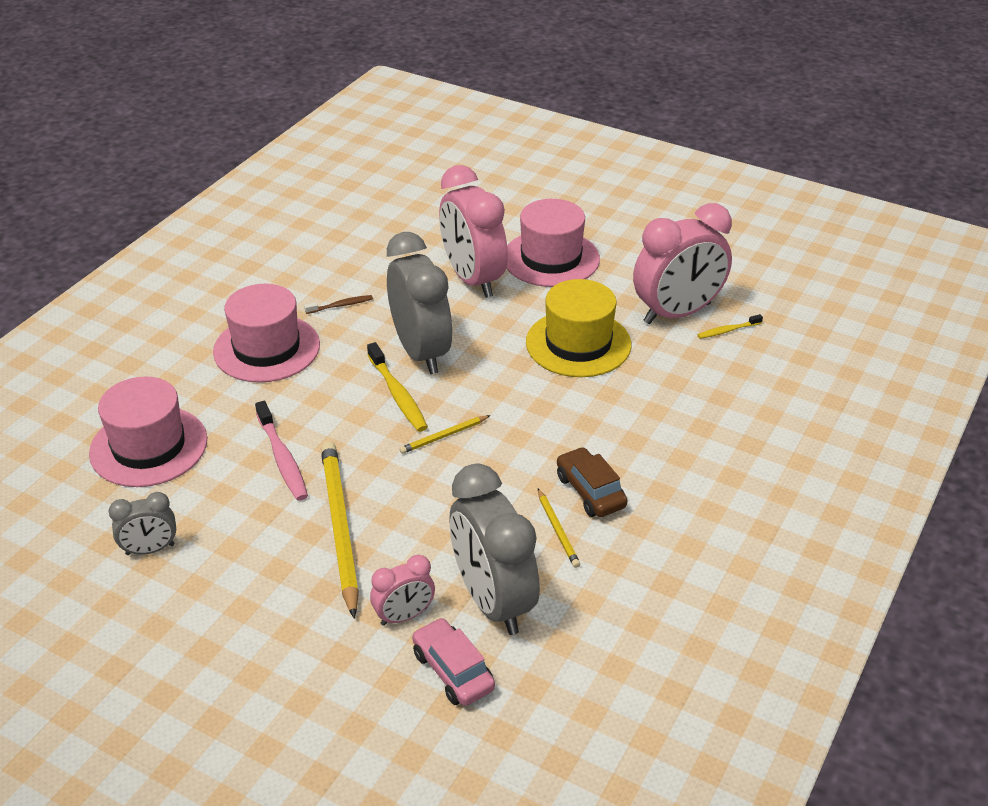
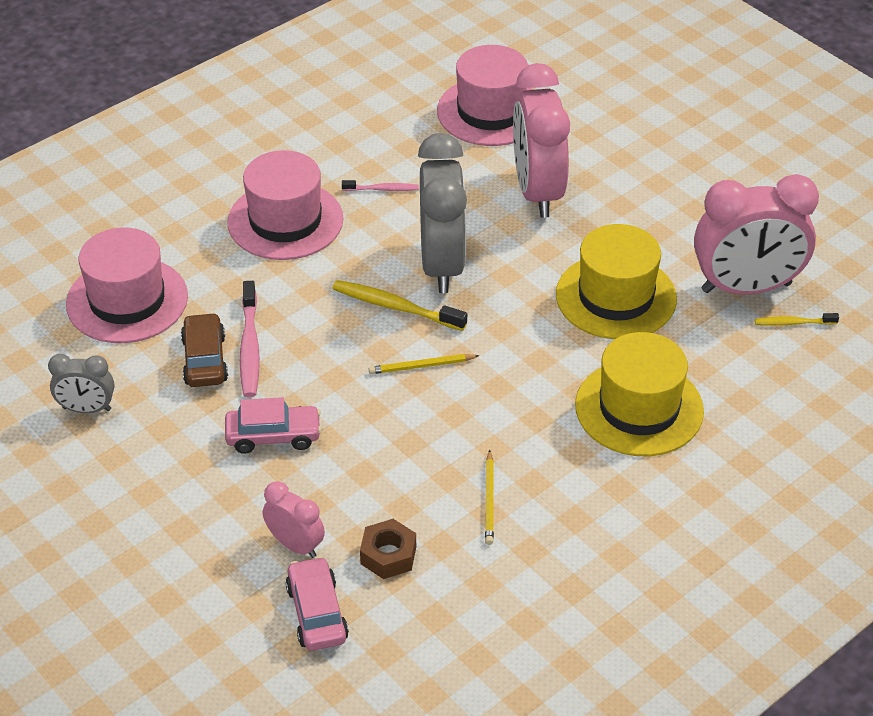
camera: 20 degrees right, 5 degrees up
brown toothbrush [304,295,373,314] -> pink toothbrush [342,180,419,191]
yellow pencil [321,441,359,619] -> pink car [225,397,322,454]
yellow toothbrush [367,342,428,432] -> yellow toothbrush turned 120 degrees clockwise [332,280,467,331]
pink clock [370,555,435,626] -> pink clock turned 135 degrees counterclockwise [263,481,325,558]
grey clock [450,463,540,635] -> brown nut [360,519,416,579]
pink hat [506,199,600,287] -> pink hat moved to [437,45,533,146]
brown car [557,447,628,517] -> brown car moved to [181,313,228,387]
none -> yellow hat [575,332,704,456]

